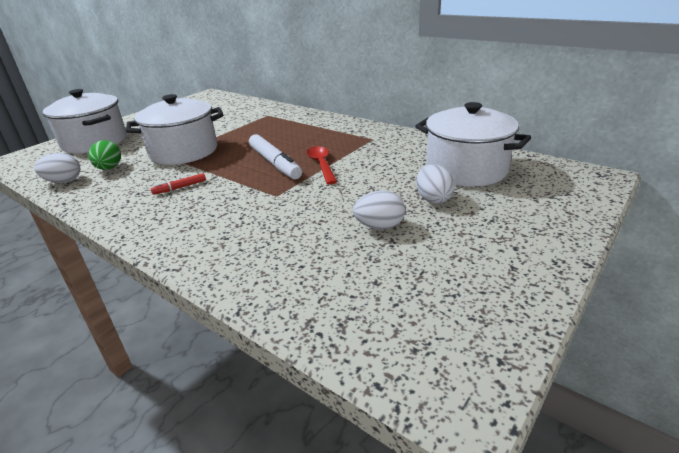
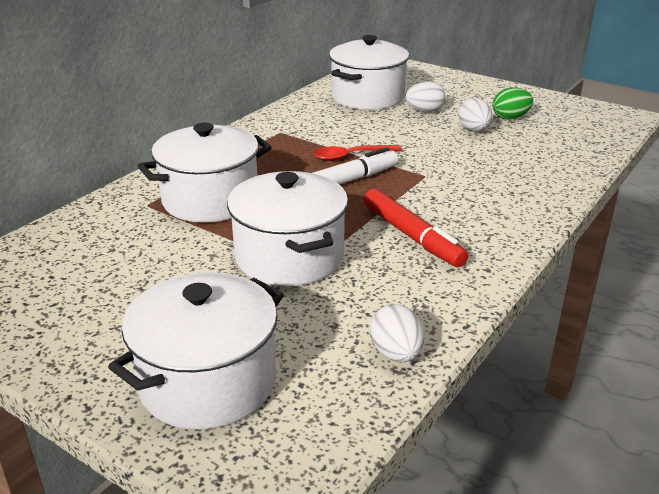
camera: 95 degrees left, 0 degrees up
green egg [88,140,121,170] -> green egg moved to [493,88,533,119]
red marker [151,173,206,195] -> red marker [364,189,468,267], size x2.06
none -> white pot [138,123,272,223]

